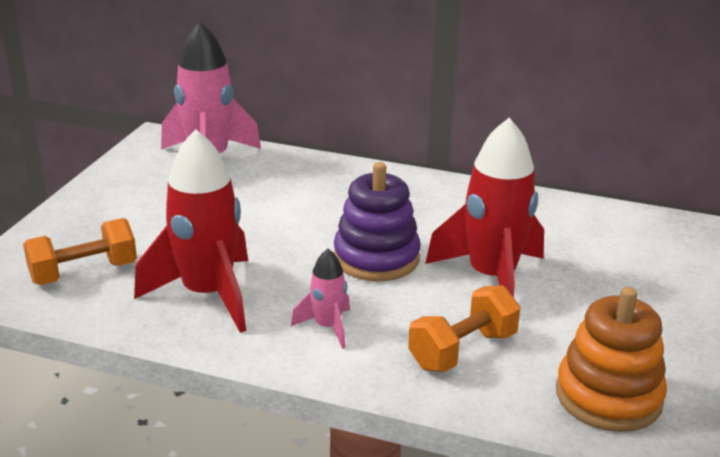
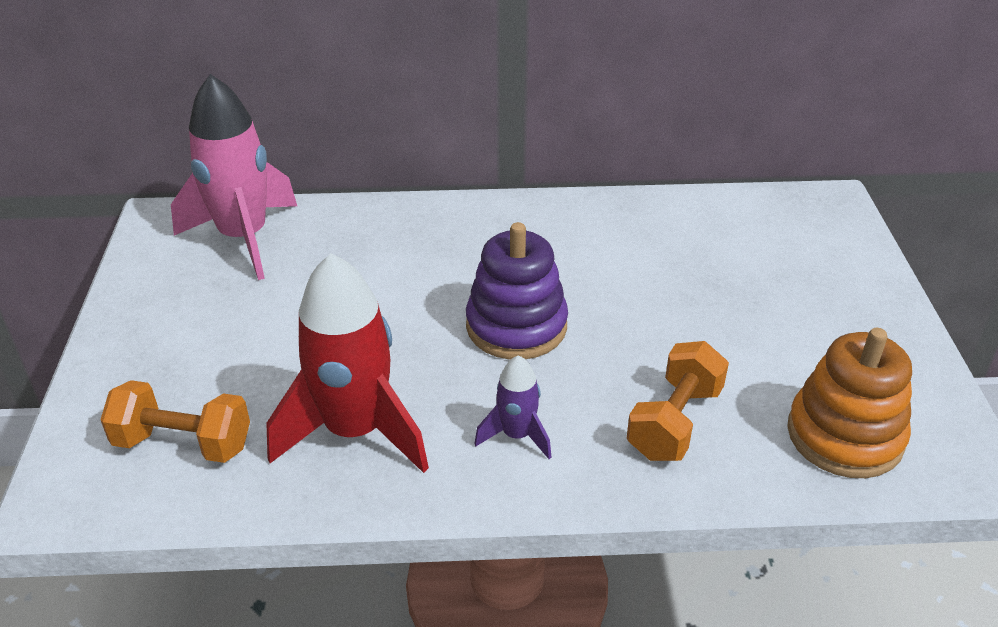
camera: 20 degrees left, 10 degrees up
orange dumbbell [23,218,137,285] -> orange dumbbell turned 60 degrees clockwise [101,380,250,463]
pink rocket [291,249,350,349] -> purple rocket [474,355,551,459]
red rocket [425,118,544,297] -> none

